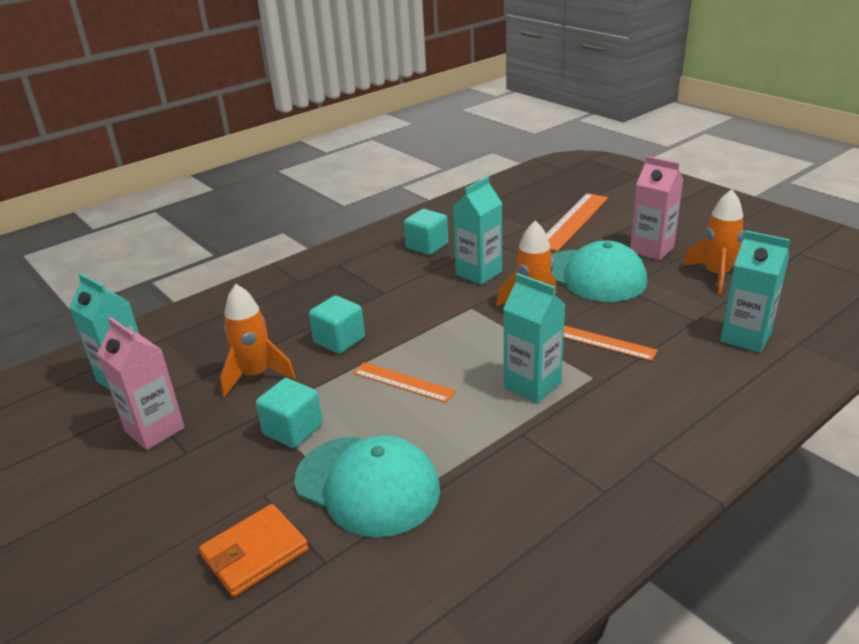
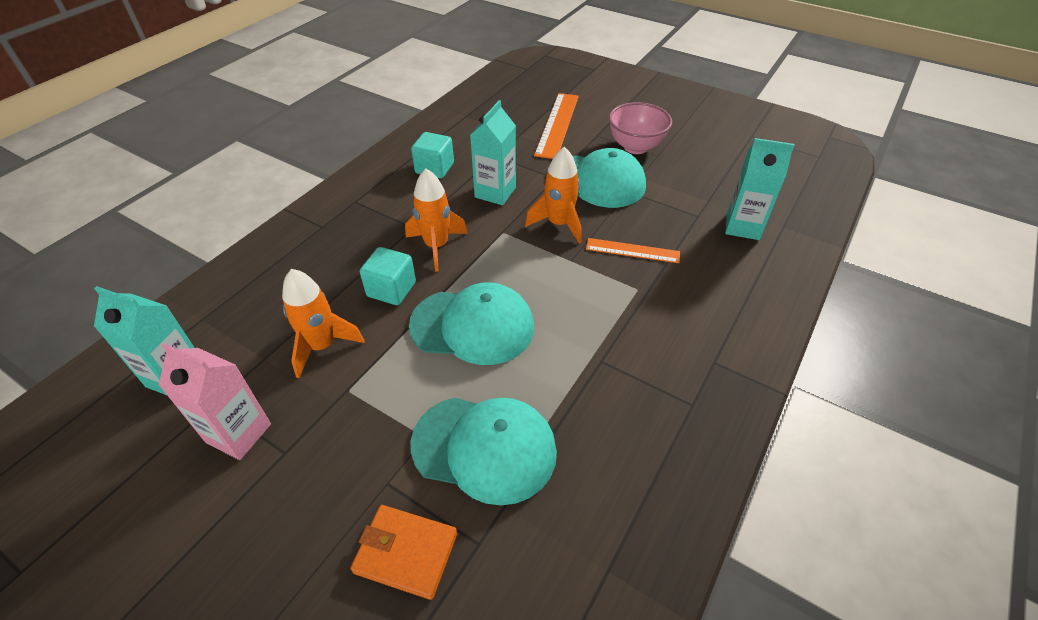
camera: 20 degrees left, 15 degrees up
orange wallet [199,504,309,597] -> orange wallet turned 75 degrees clockwise [350,505,457,600]
turquoise cube [256,378,323,448] -> none
orange ruler [353,362,456,403] -> turquoise cap [409,282,534,365]
turquoise carton [503,273,566,403] -> none
pink carton [630,156,683,260] -> pink bowl [609,102,672,154]
orange rocket [683,189,744,294] -> orange rocket moved to [405,169,468,272]

